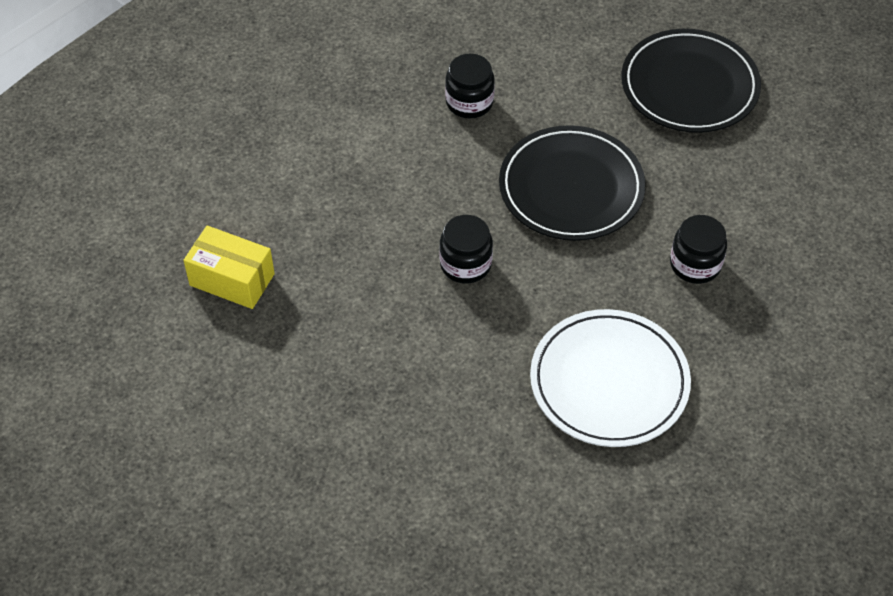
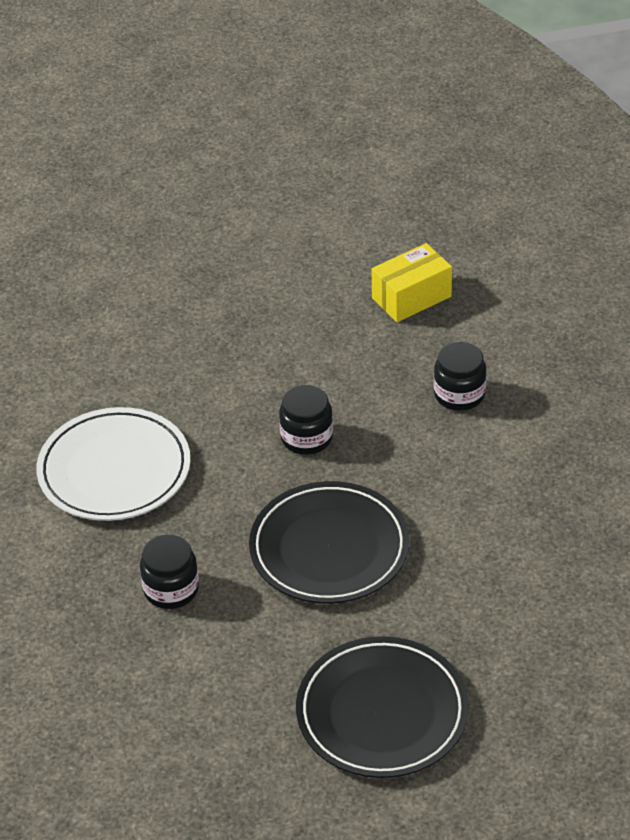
camera: 125 degrees right, 10 degrees down
black jar [445,54,495,118] -> black jar moved to [434,342,486,411]

